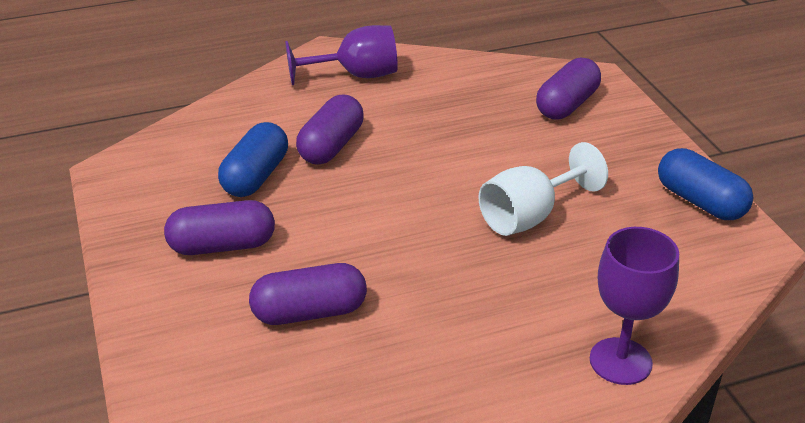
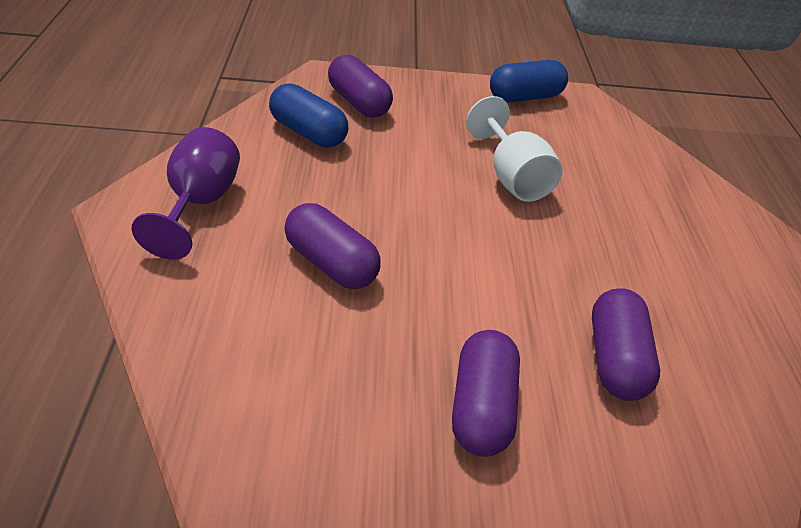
camera: 75 degrees left, 5 degrees up
blue capsule [218,122,288,197] -> blue capsule moved to [269,83,348,147]
purple goblet [590,227,679,385] -> none

